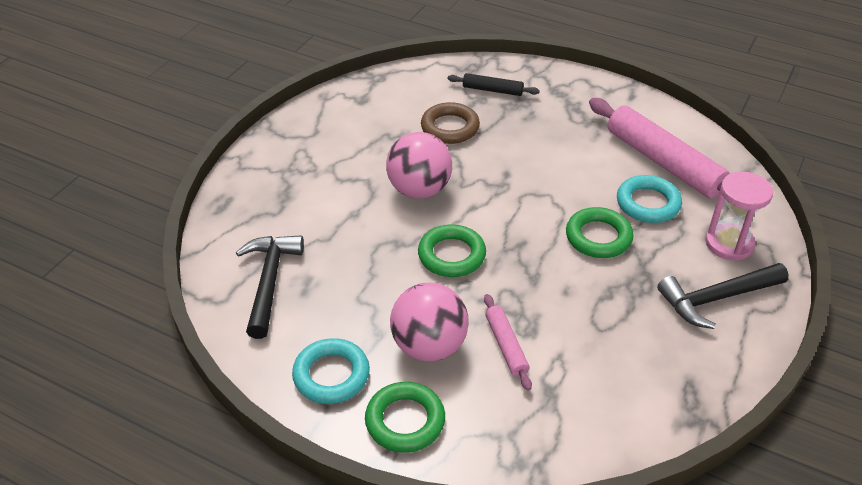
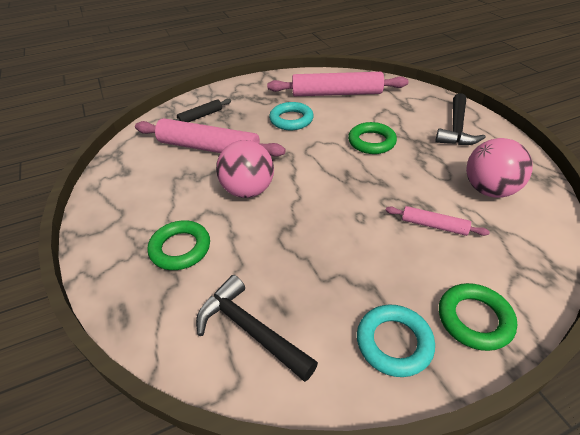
camera: 50 degrees left, 0 degrees up
pink ball [390,282,469,362] -> pink ball moved to [466,138,533,198]
green ring [418,224,486,277] -> green ring moved to [147,220,210,270]
brown ring [421,102,480,144] -> pink rolling pin [135,118,286,157]
turquoise ring [617,175,682,223] -> turquoise ring moved to [269,102,314,130]
pink hourglass [705,171,773,261] -> none

